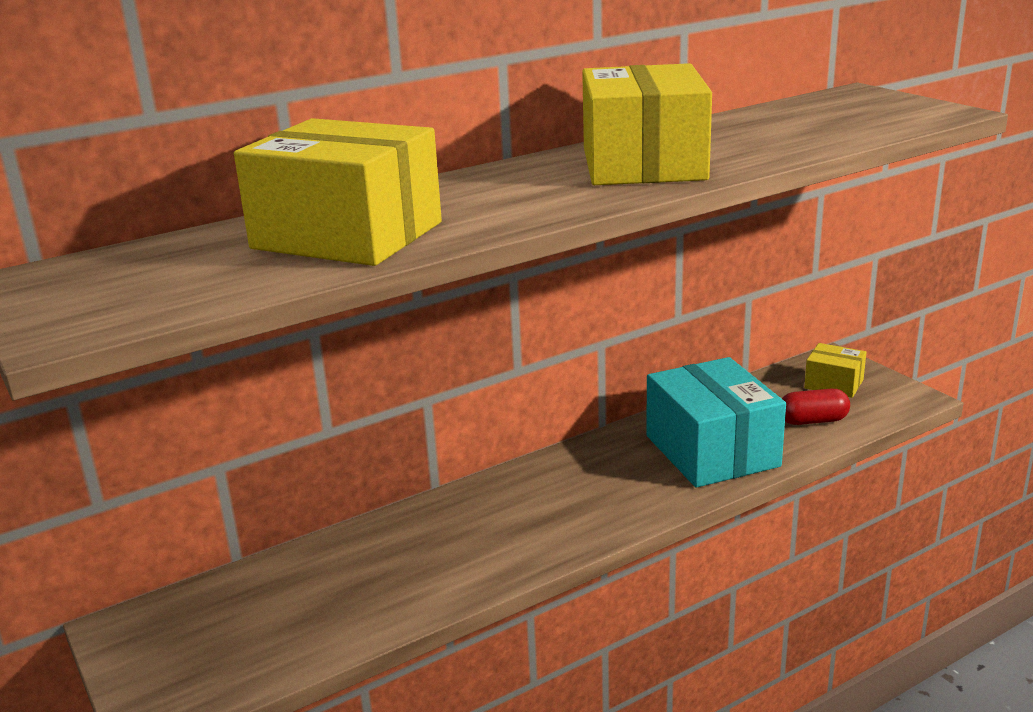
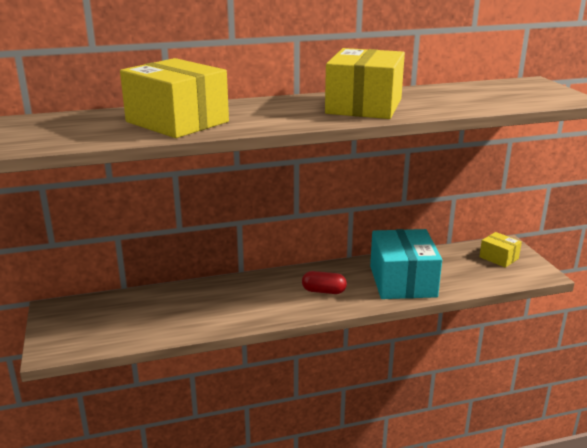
camera: 15 degrees right, 0 degrees up
red capsule [782,389,850,425] -> red capsule moved to [302,271,347,294]

